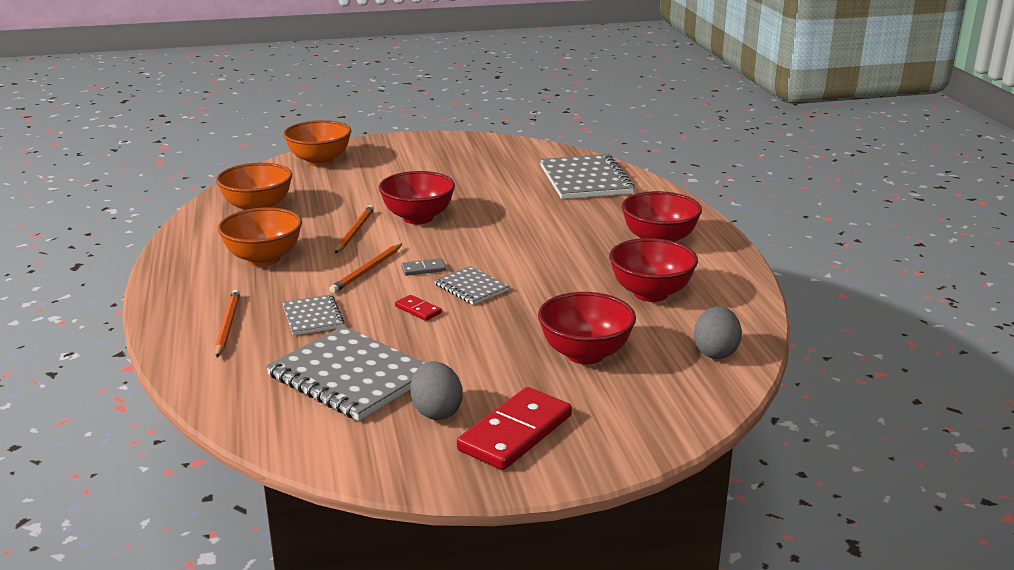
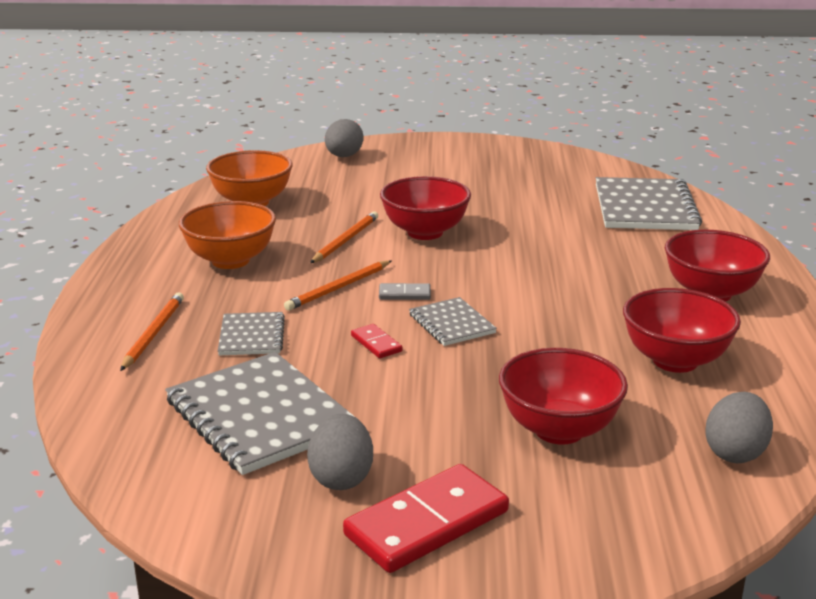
camera: 15 degrees right, 0 degrees up
orange bowl [283,120,351,166] -> grey egg [325,119,364,157]

